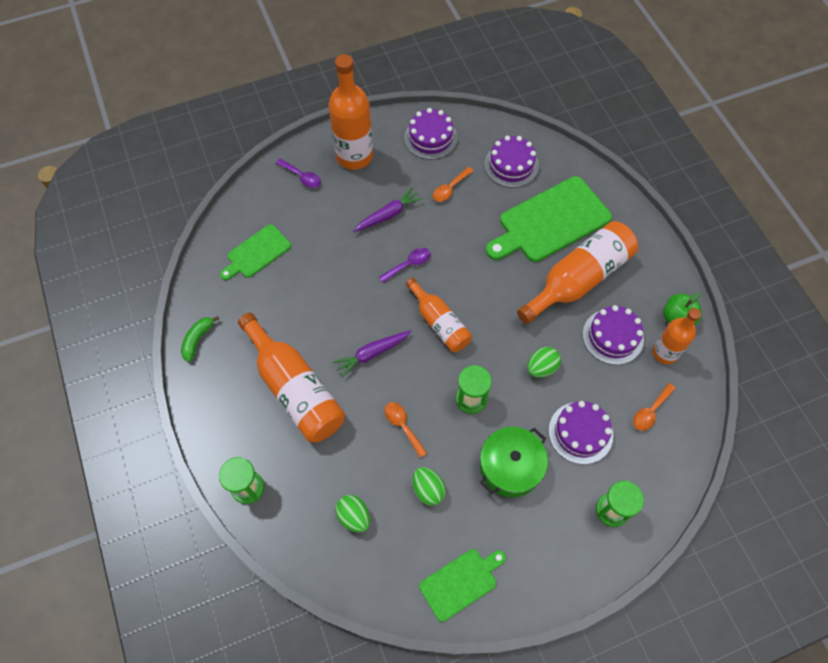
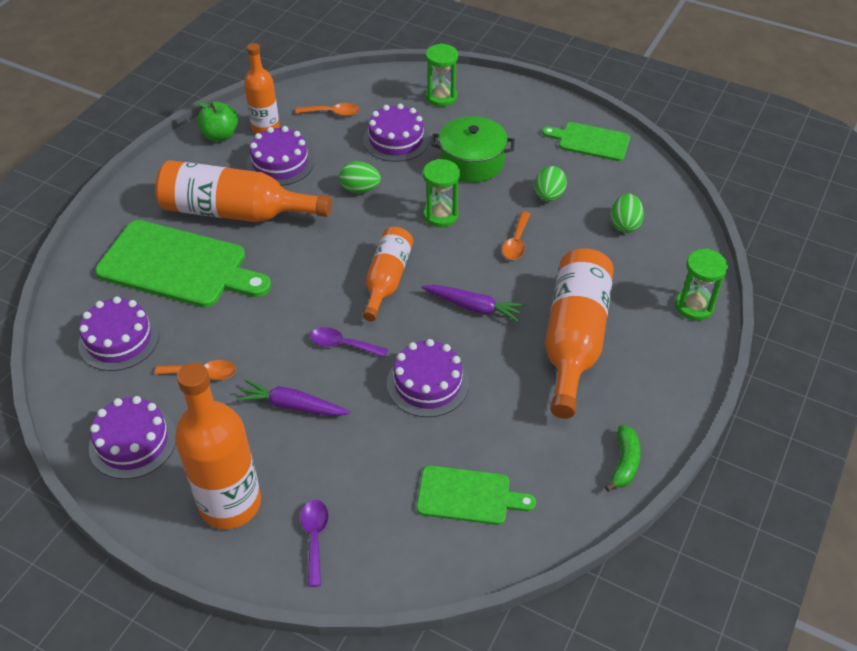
camera: 130 degrees left, 15 degrees down
green banana [181,316,219,362] -> green banana turned 60 degrees counterclockwise [605,425,641,492]
none -> purple cake [387,339,469,417]

